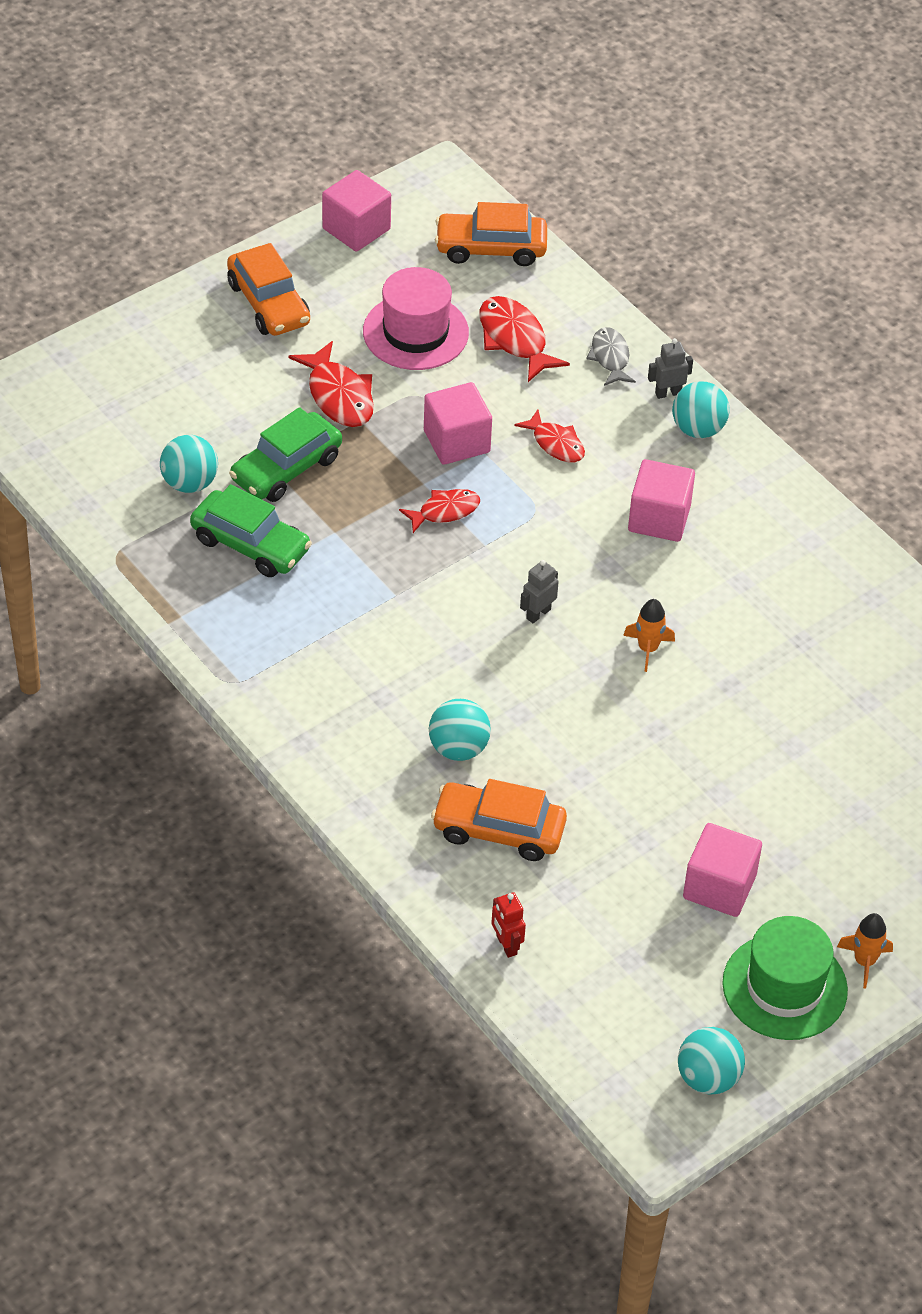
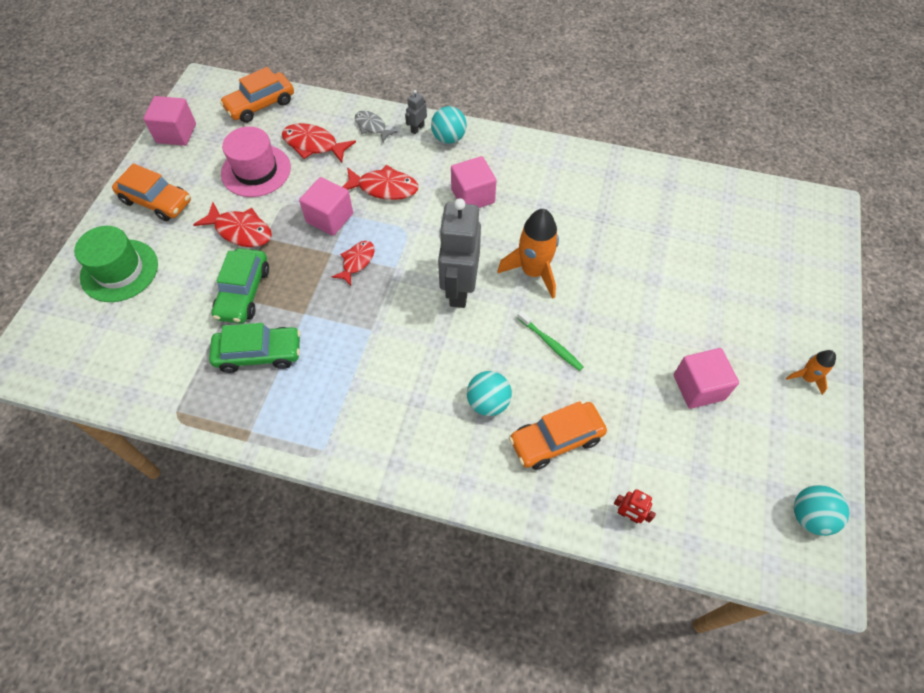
camera: 35 degrees left, 10 degrees up
turquoise ball [160,435,218,493] -> none
red fish [514,410,585,462] -> red fish [343,165,419,200], size x1.51
grey robot [520,560,559,623] -> grey robot [438,198,481,308], size x2.41
orange rocket [623,599,675,672] -> orange rocket [497,209,559,299], size x1.87
green hat [722,916,848,1040] -> green hat moved to [74,226,158,302]
none -> green toothbrush [517,311,584,371]

